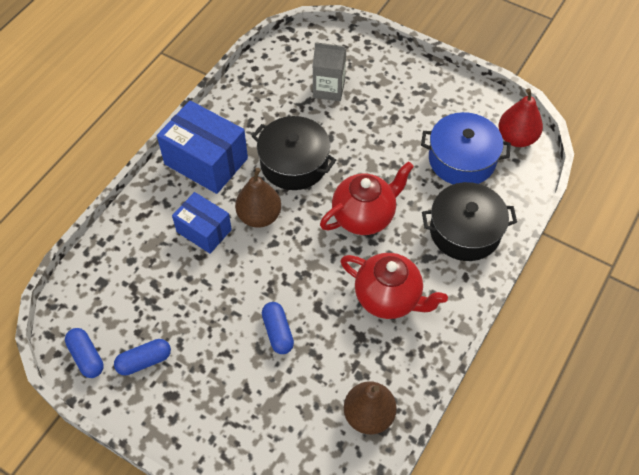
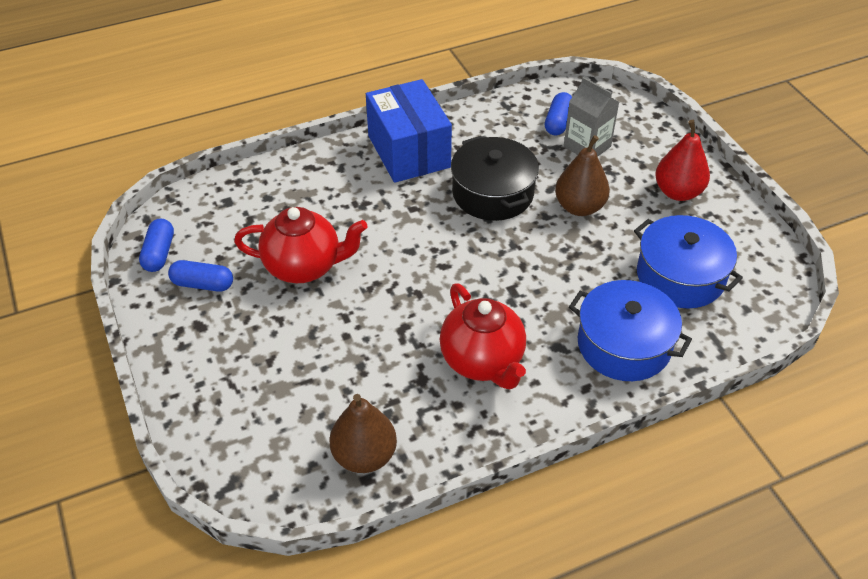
camera: 35 degrees right, 10 degrees down
blue box [172,192,232,253] -> none
brown pear [235,168,281,228] -> brown pear moved to [555,135,610,216]
blue capsule [262,302,294,354] -> blue capsule moved to [545,92,572,135]
red teapot [320,161,414,235] -> red teapot moved to [234,207,368,283]
black pot [422,182,517,261] -> blue pot [569,280,692,381]
red pear [498,88,543,147] -> red pear moved to [655,120,710,201]

